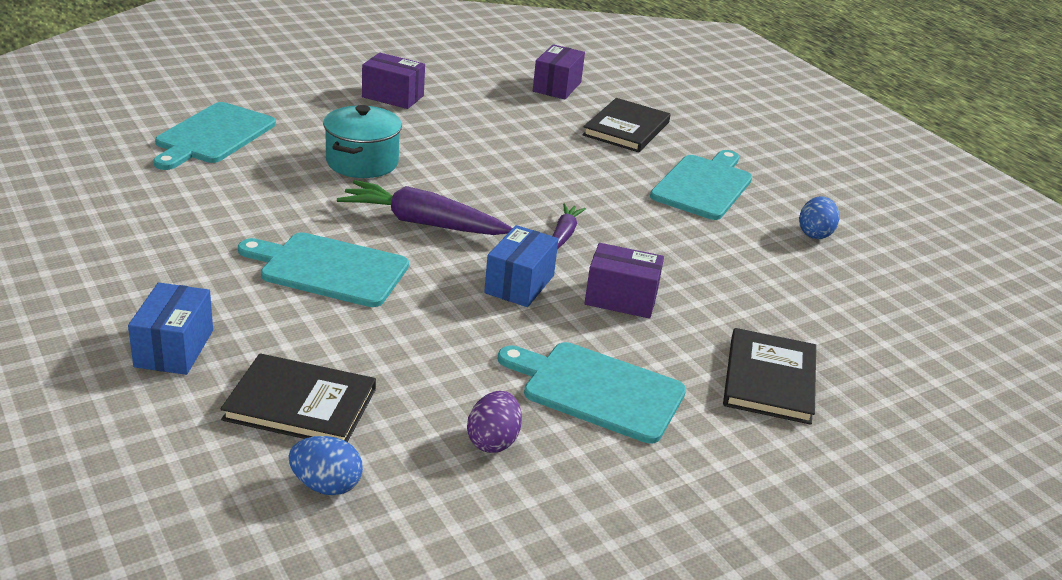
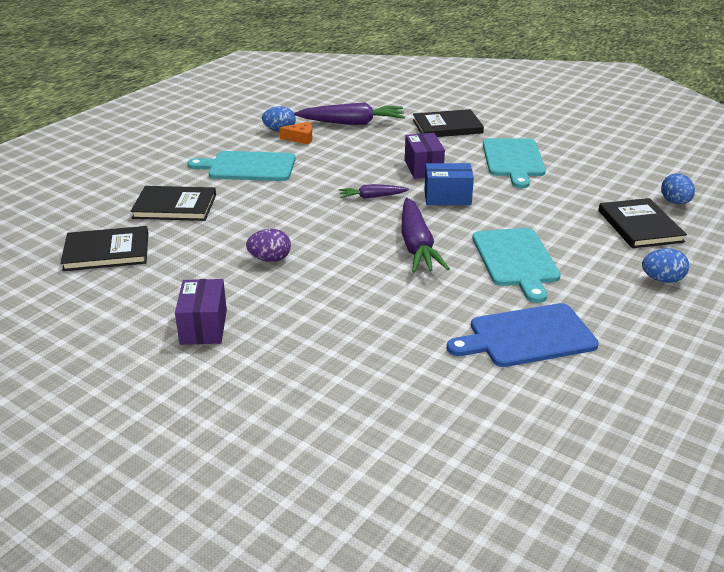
camera: 110 degrees left, 0 degrees up
blue box [128,283,213,375] -> blue egg [642,248,689,283]
turquoise cutting board [153,102,276,170] -> none
turquoise pot [323,105,402,178] -> none
purple egg [467,391,522,453] -> purple egg moved to [246,229,291,262]
purple box [533,44,585,100] -> black book [61,226,148,271]
none -> orange cheese [279,122,312,145]
none -> purple carrot [294,102,405,125]
none -> blue cutting board [447,303,599,367]

